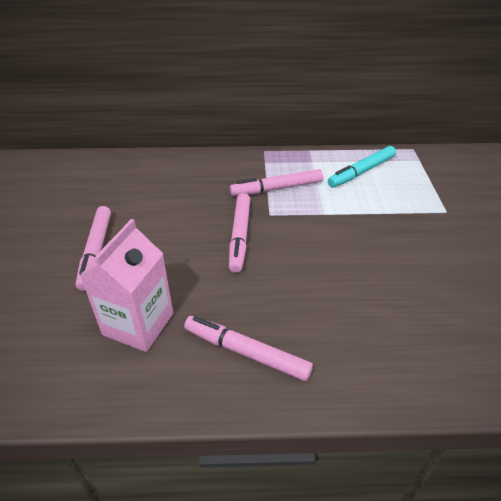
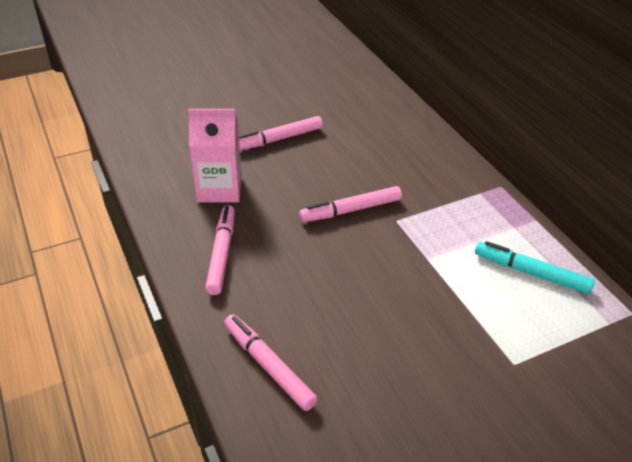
camera: 65 degrees right, 0 degrees up
pink marker [230,169,323,196] -> pink marker moved to [224,314,317,411]

